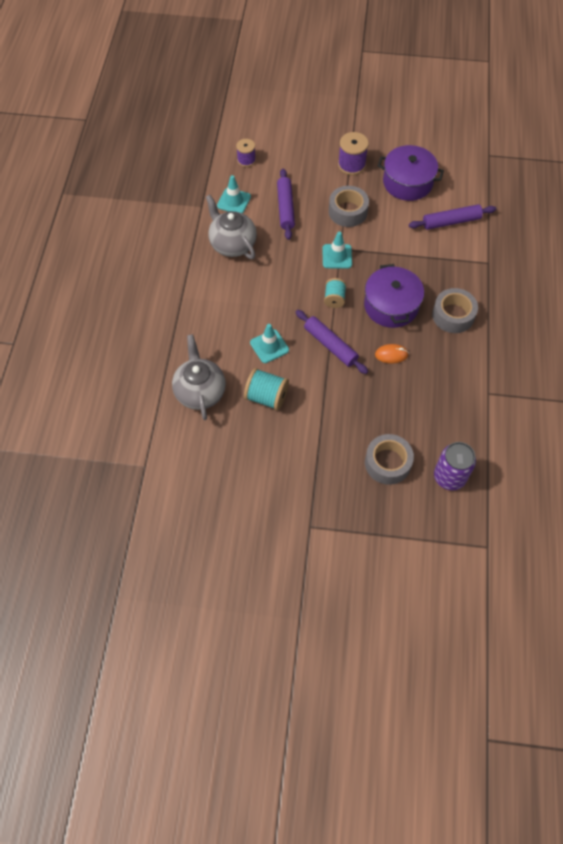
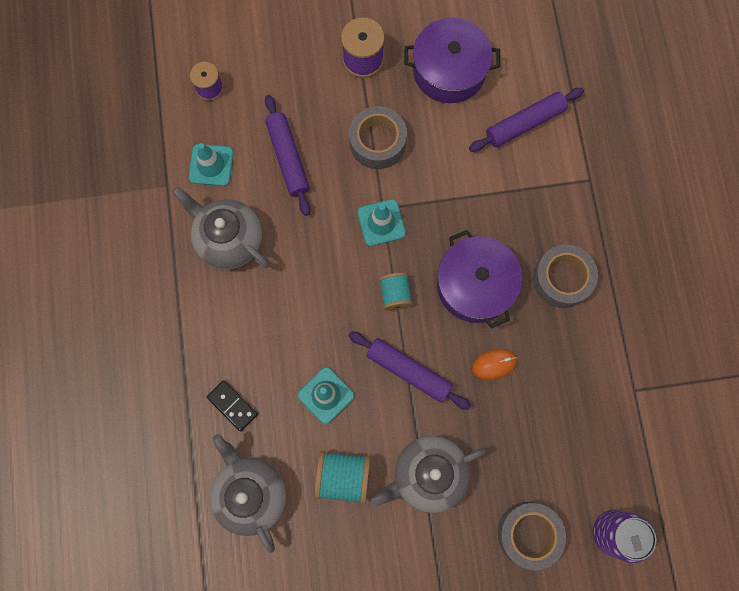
camera: 15 degrees left, 15 degrees up
none -> black domino [207,380,258,432]
none -> grey teapot [371,436,486,513]

